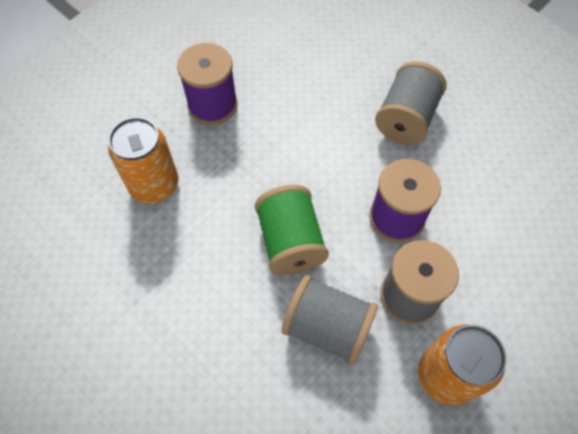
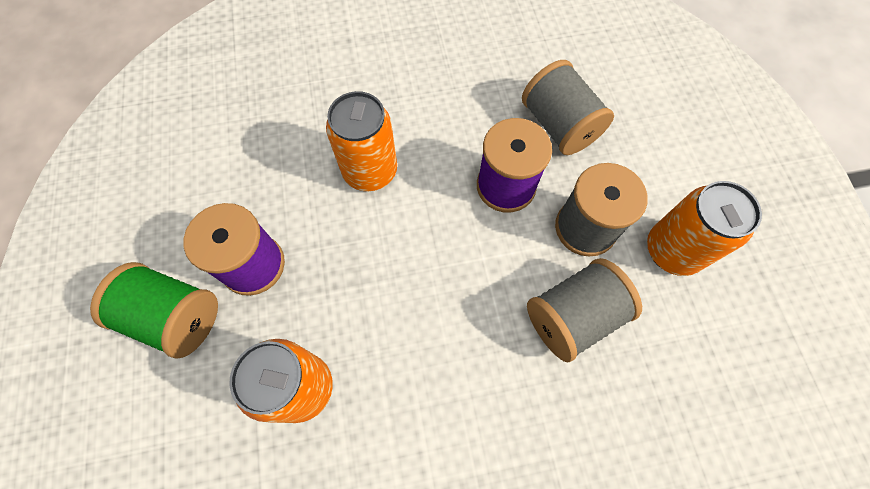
camera: 55 degrees left, 5 degrees up
green spool [255,185,329,275] -> green spool moved to [90,262,218,359]
grey spool [375,61,446,144] -> grey spool moved to [522,60,614,155]
none -> orange can [326,91,397,191]

